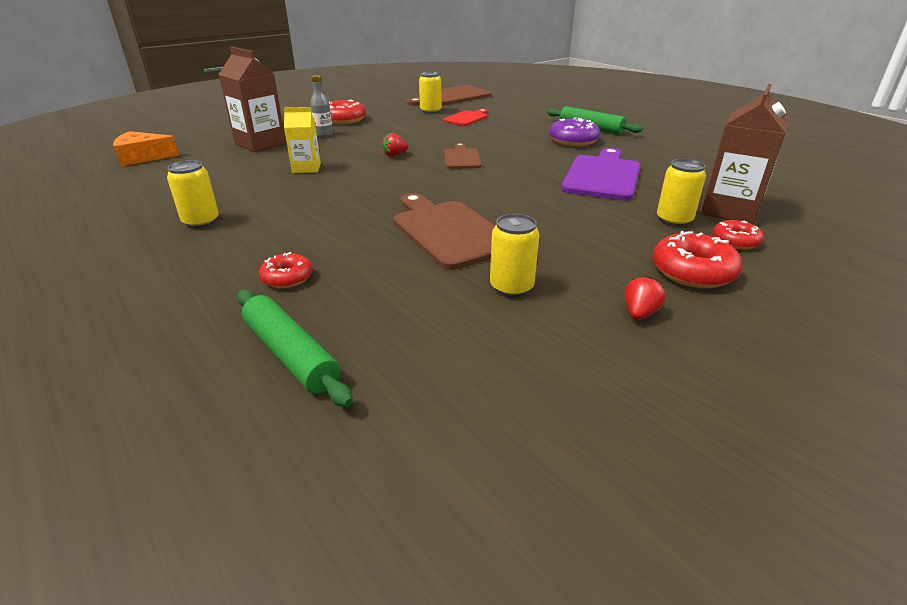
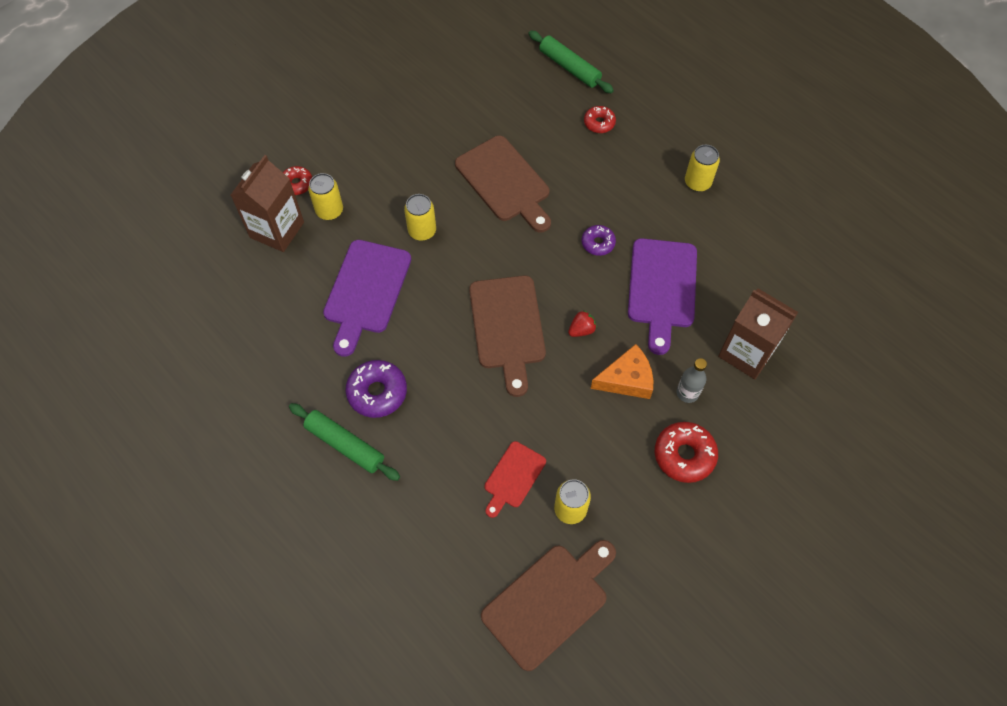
camera: 175 degrees right, 30 degrees up
orange cheese [113,131,179,166] -> orange cheese moved to [590,344,653,399]
yellow carton [284,107,321,173] -> purple cutting board [628,238,697,355]
brown cutting board [444,143,482,169] -> brown cutting board [469,275,546,397], size x1.75
yellow can [490,214,540,298] -> yellow can moved to [404,194,436,241]
red strawberry [624,276,666,320] -> none
red donut [652,231,742,288] -> none
none -> purple donut [582,225,616,256]

